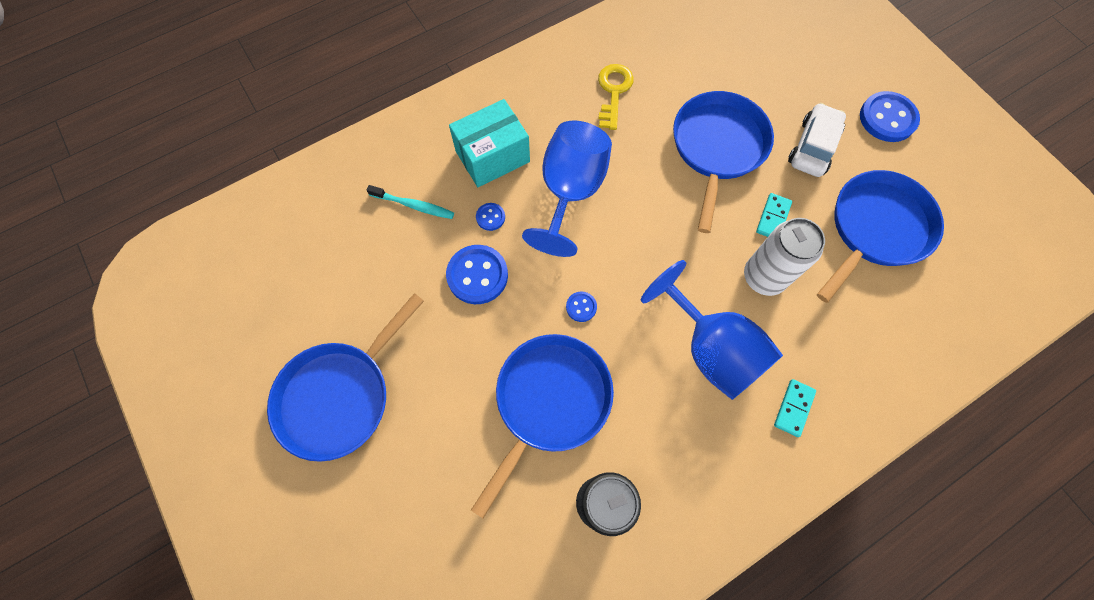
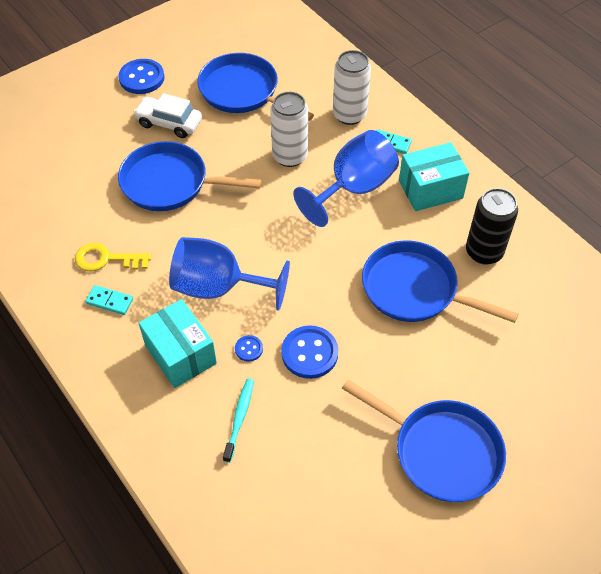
camera: 95 degrees left, 15 degrees down
blue button [566,292,597,322] -> none
turquoise domino [756,193,792,237] -> turquoise domino moved to [85,285,133,315]
none -> white can [333,50,371,125]
none -> turquoise box [399,142,469,211]

